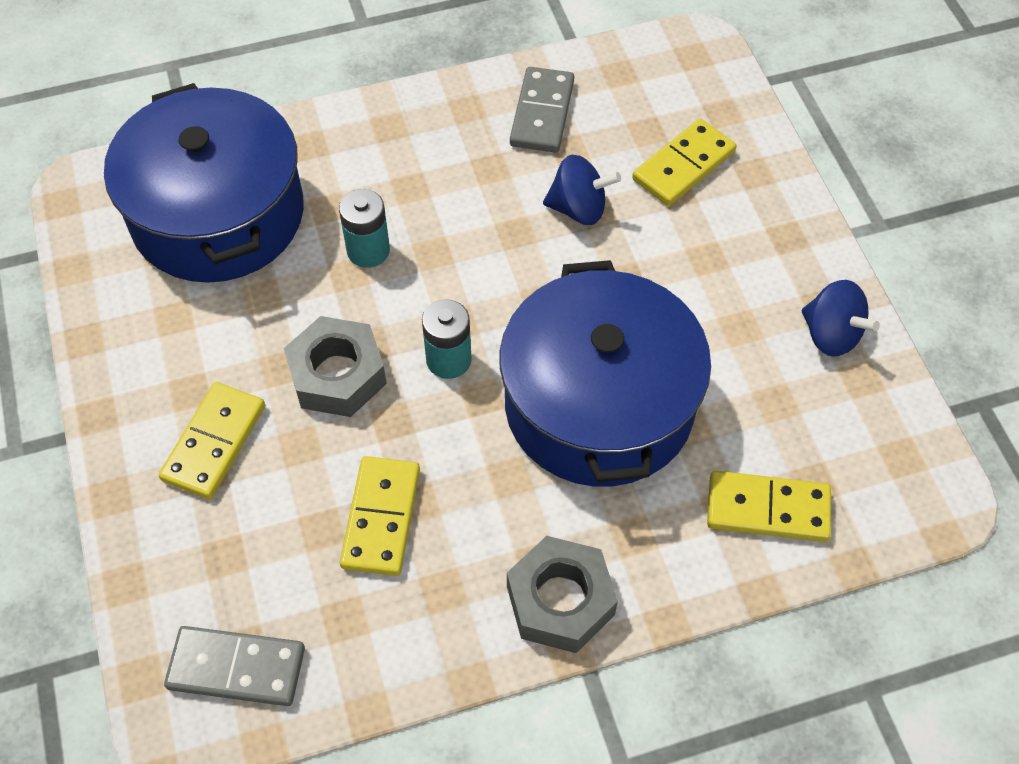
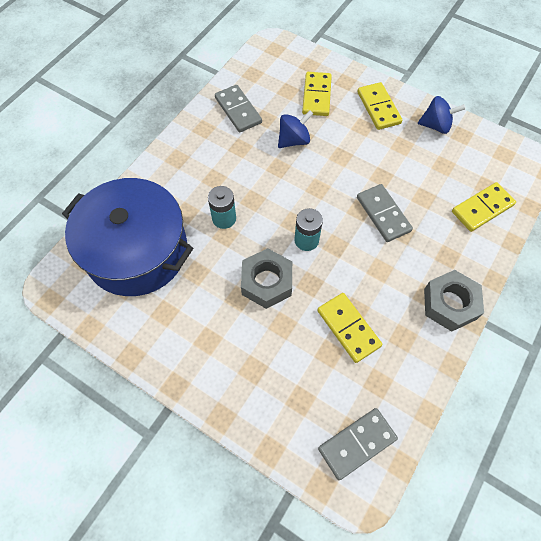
camera: 40 degrees left, 5 degrees up
yellow domino [159,382,265,499] -> yellow domino moved to [357,82,402,130]
blue pot [500,260,711,487] -> grey domino [357,184,413,242]

